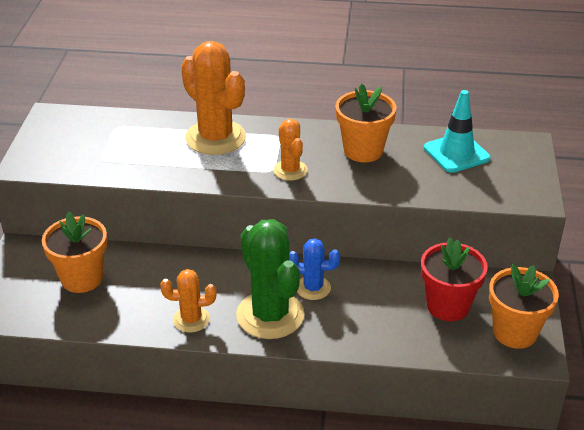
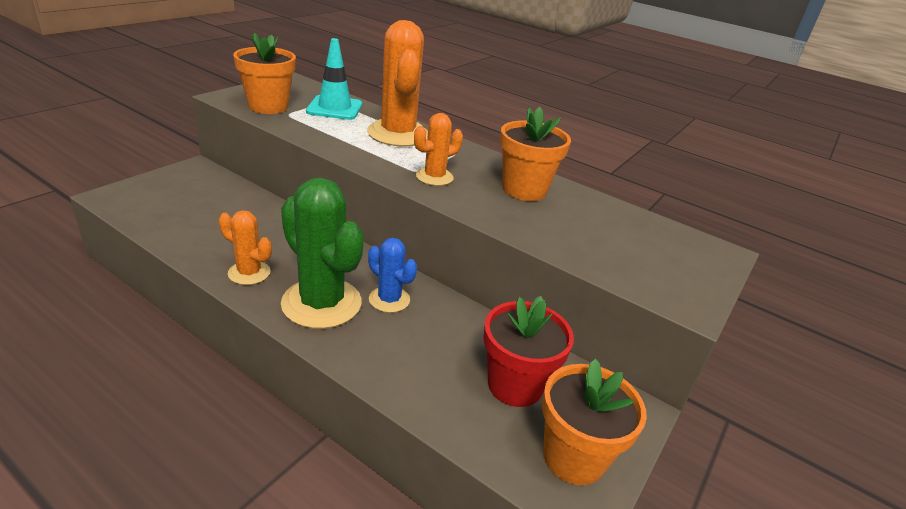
camera: 25 degrees right, 5 degrees down
orange flower pot [42,212,107,293] -> orange flower pot moved to [233,32,296,114]
green cactus [236,219,304,339] -> green cactus turned 45 degrees counterclockwise [281,178,364,329]
orange cactus [273,119,308,181] -> orange cactus turned 45 degrees clockwise [414,113,463,186]
turquoise traffic cone [424,90,490,173] -> turquoise traffic cone moved to [306,38,362,120]

